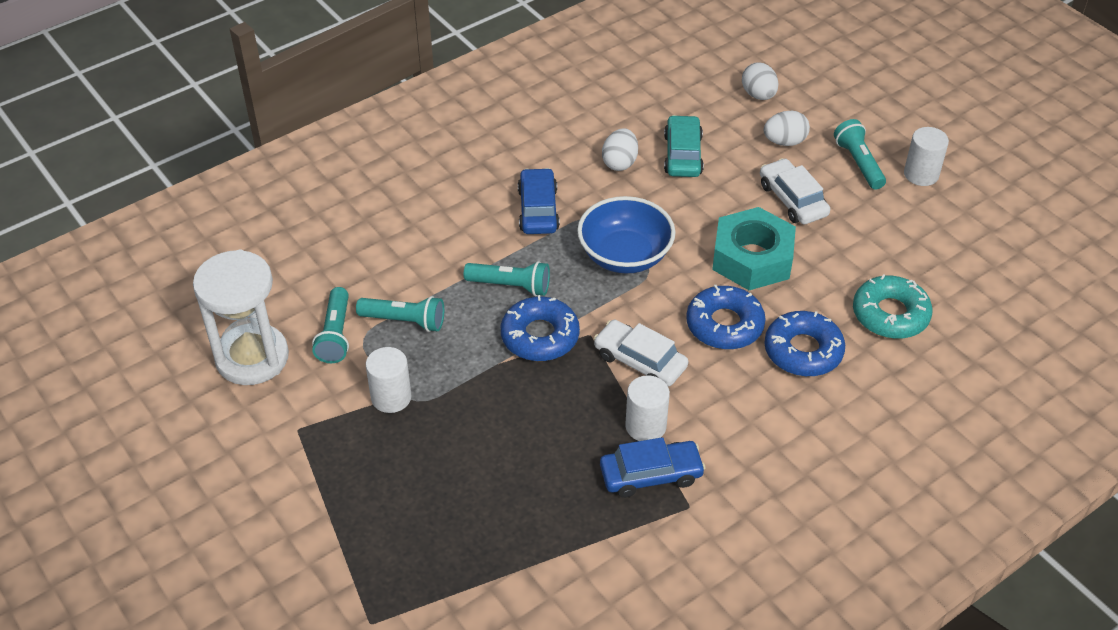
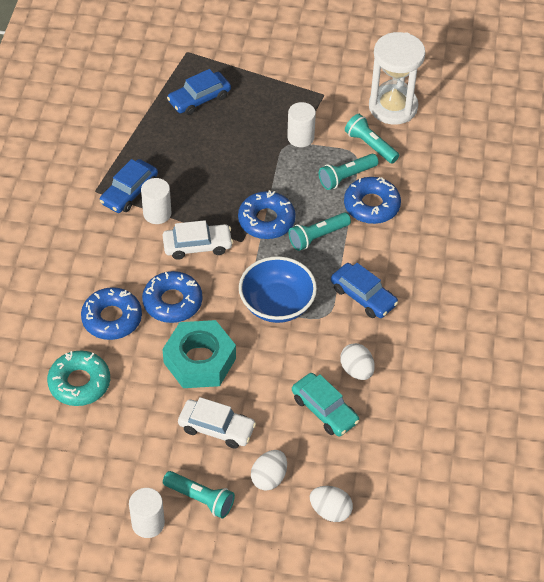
camera: 135 degrees right, 5 degrees up
none -> blue car [167,69,231,115]
none -> blue donut [344,177,401,224]

